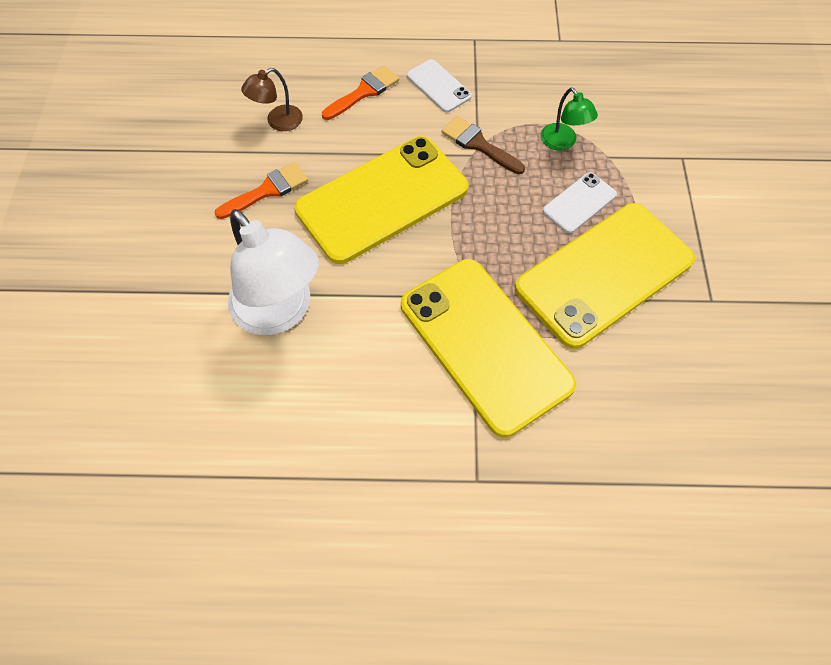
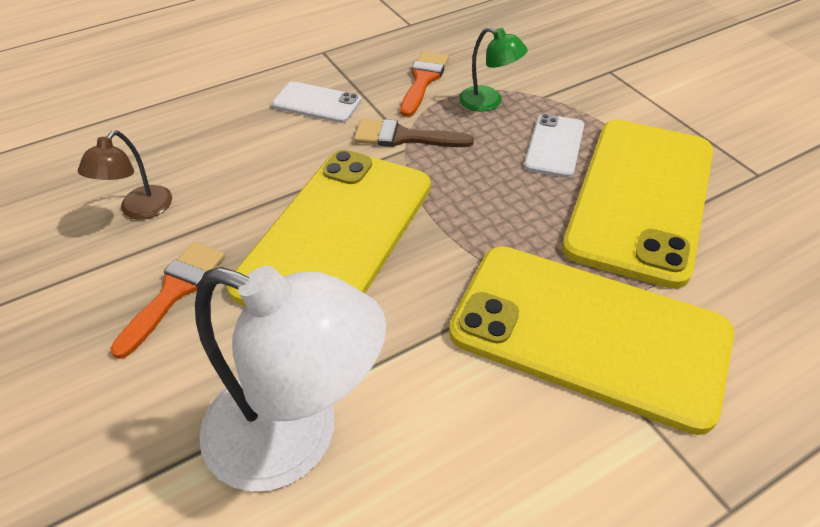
camera: 30 degrees left, 15 degrees down
orange brush [322,65,399,120] -> orange brush moved to [400,51,449,117]

